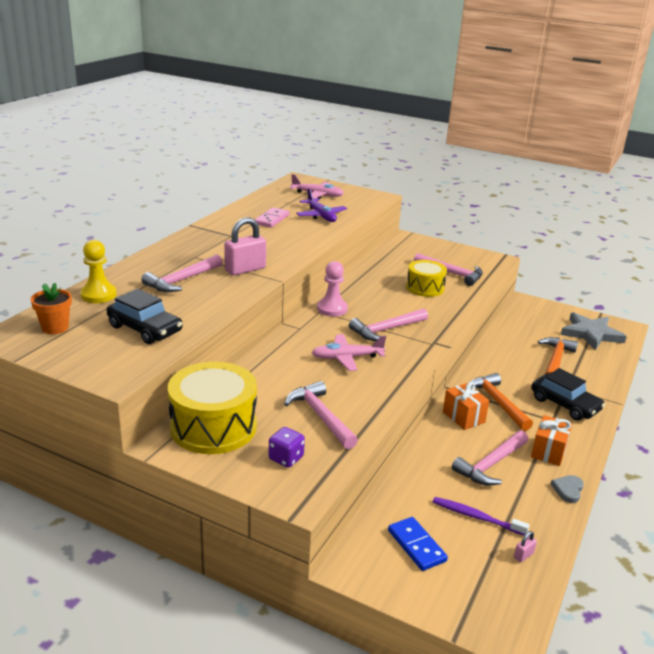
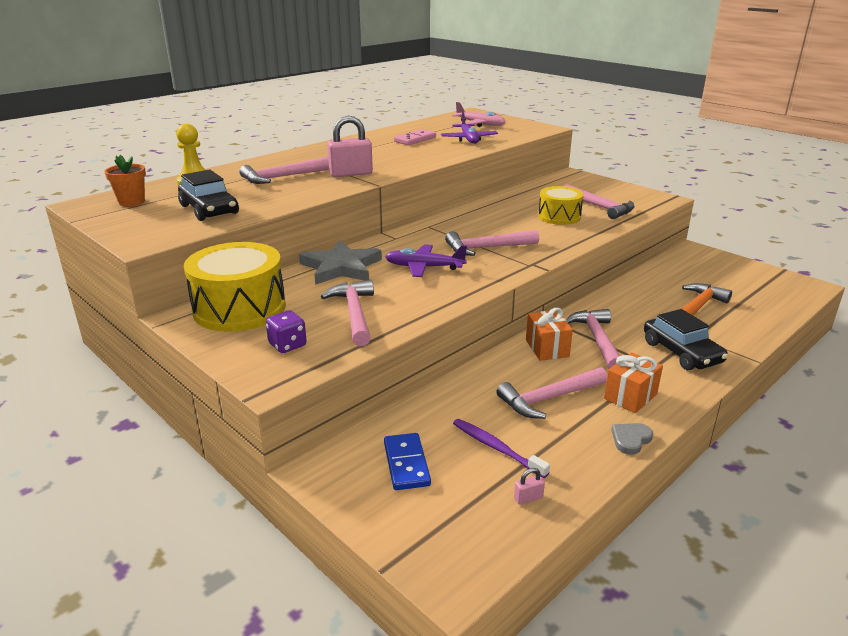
camera: 20 degrees right, 0 degrees up
pink plane [312,334,386,371] -> purple plane [385,244,467,277]
pink pawn [317,261,348,316] -> none
orange hammer [470,373,533,431] -> pink hammer [566,309,620,369]
grey star [561,312,627,350] -> grey star moved to [299,240,382,285]

